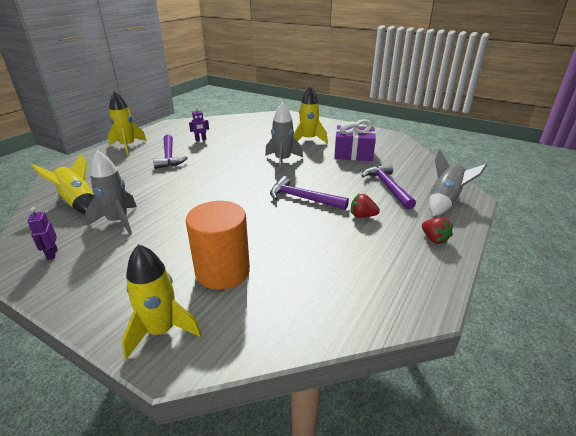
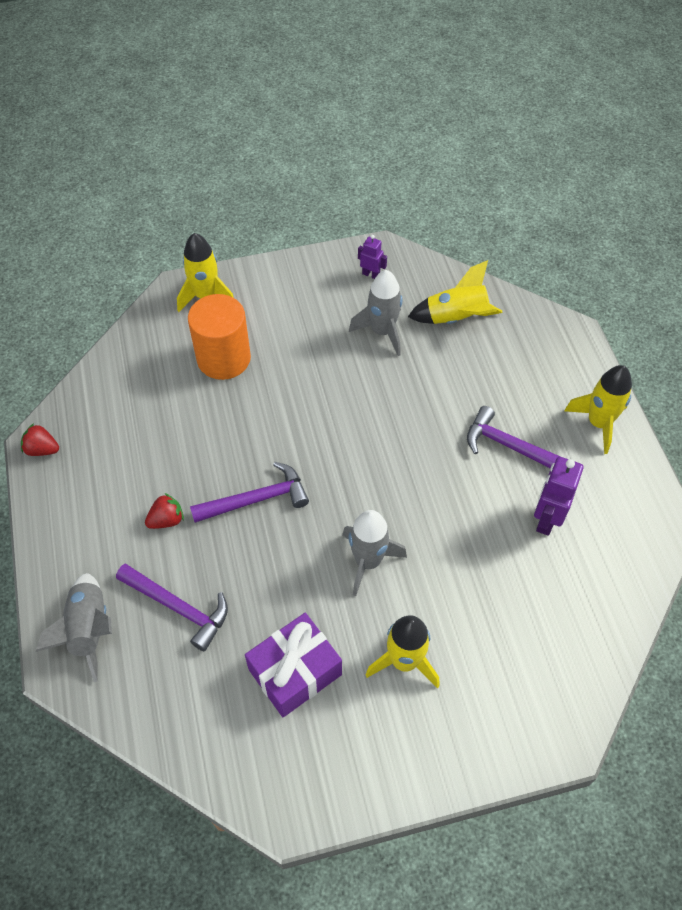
camera: 135 degrees right, 25 degrees up
purple robot [189,106,209,141] -> purple robot [534,457,583,536], size x1.74
red strawberry [422,217,453,245] -> red strawberry moved to [21,423,59,456]

